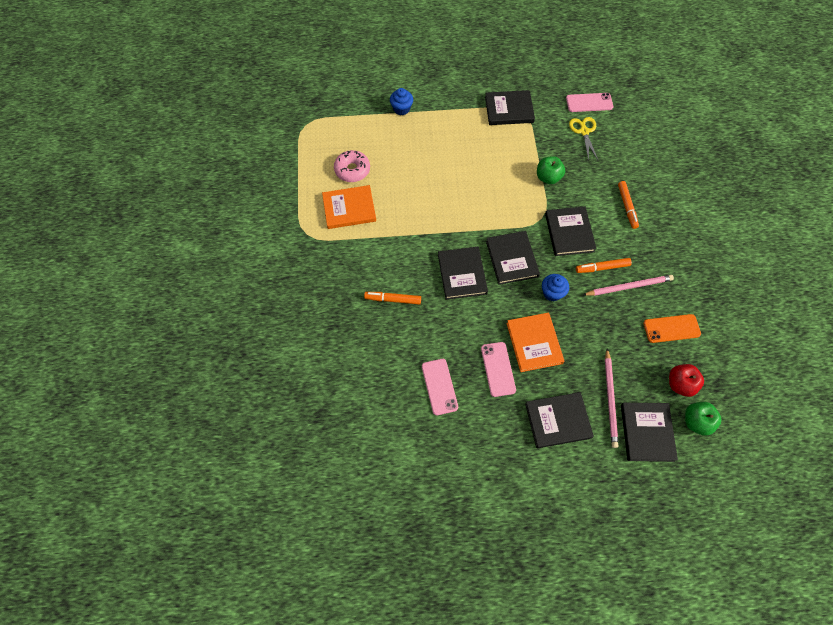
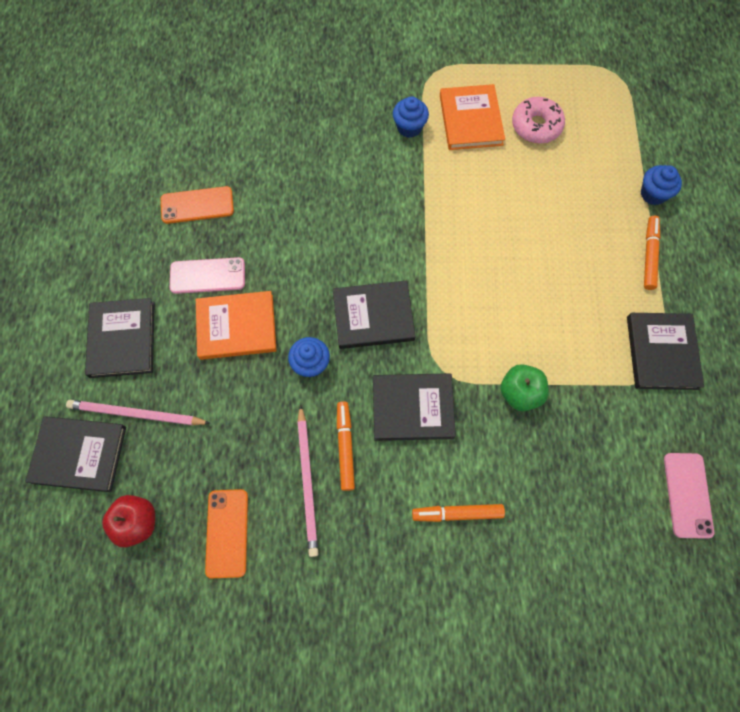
camera: 95 degrees right, 5 degrees up
orange marker [364,292,421,305] -> orange marker moved to [644,216,660,290]
pink phone [422,359,458,415] -> orange phone [161,186,234,224]
black book [438,247,488,300] -> none
yellow scissors [569,117,598,161] -> none
green apple [685,402,722,436] -> none
none -> blue cupcake [393,96,429,138]

